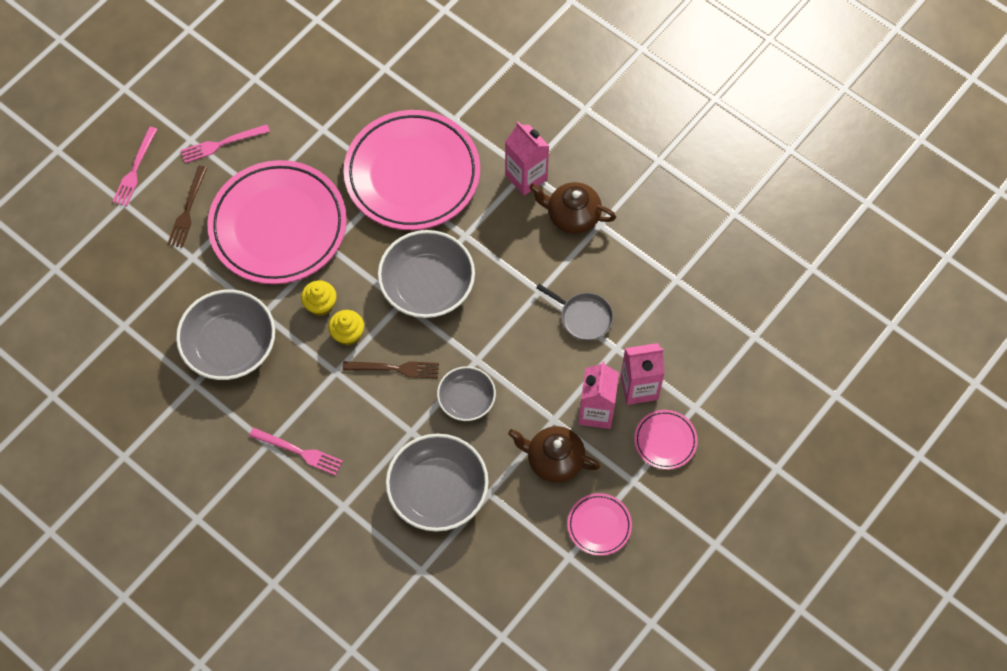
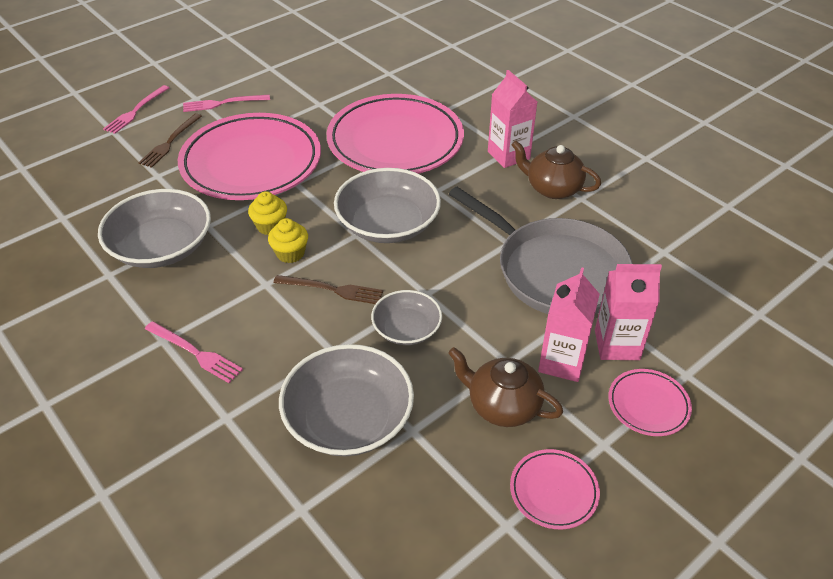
camera: 10 degrees right, 20 degrees down
grey pan [536,284,613,341] -> grey pan [449,187,633,314], size x2.18

